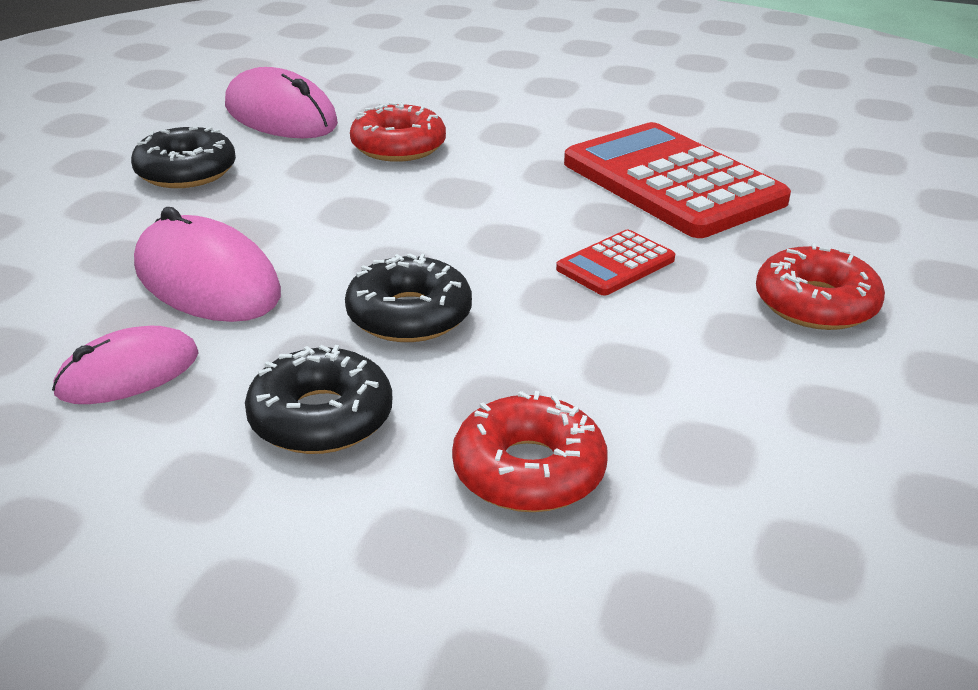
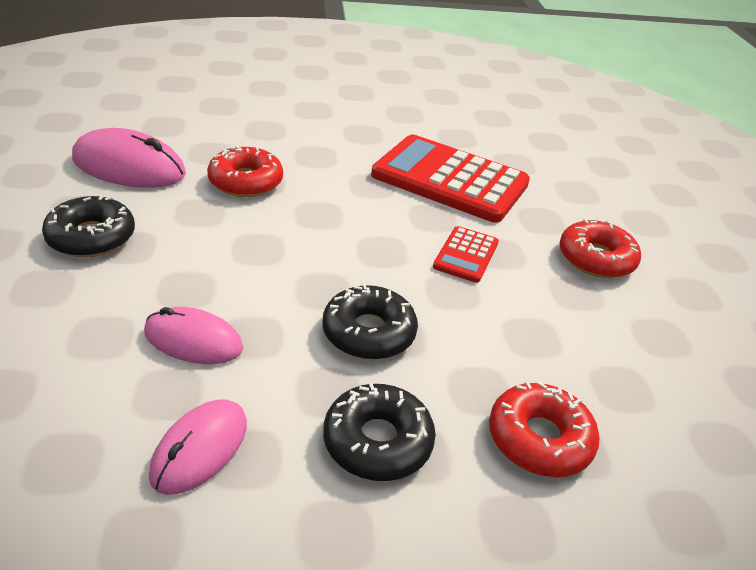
camera: 30 degrees left, 5 degrees up
pink mouse [134,207,281,322] -> pink mouse [144,307,243,364], size x0.65

